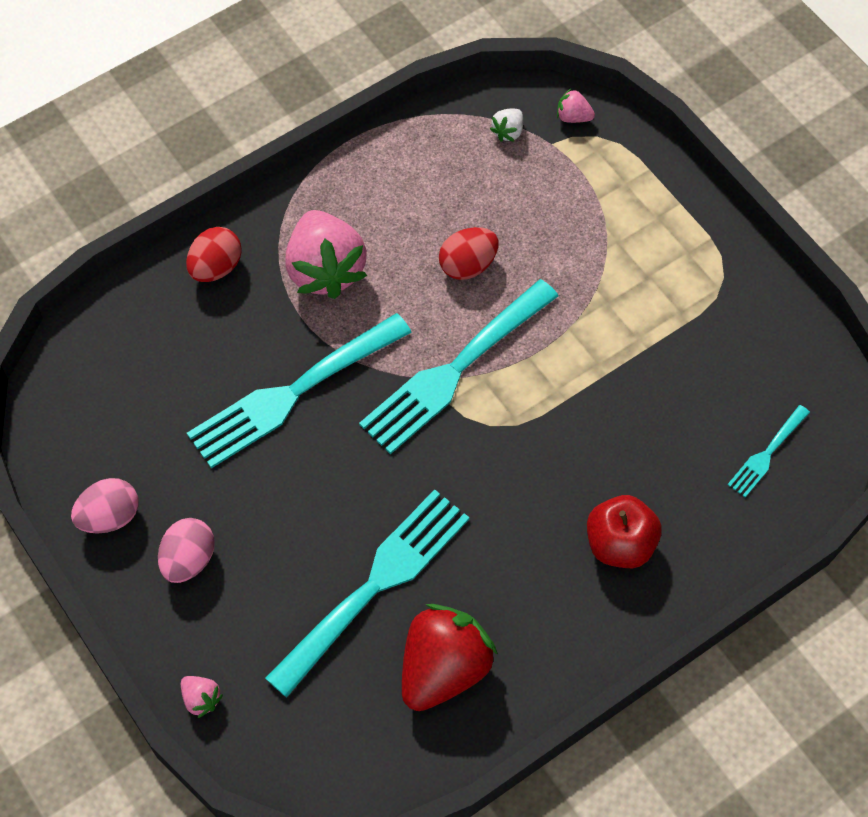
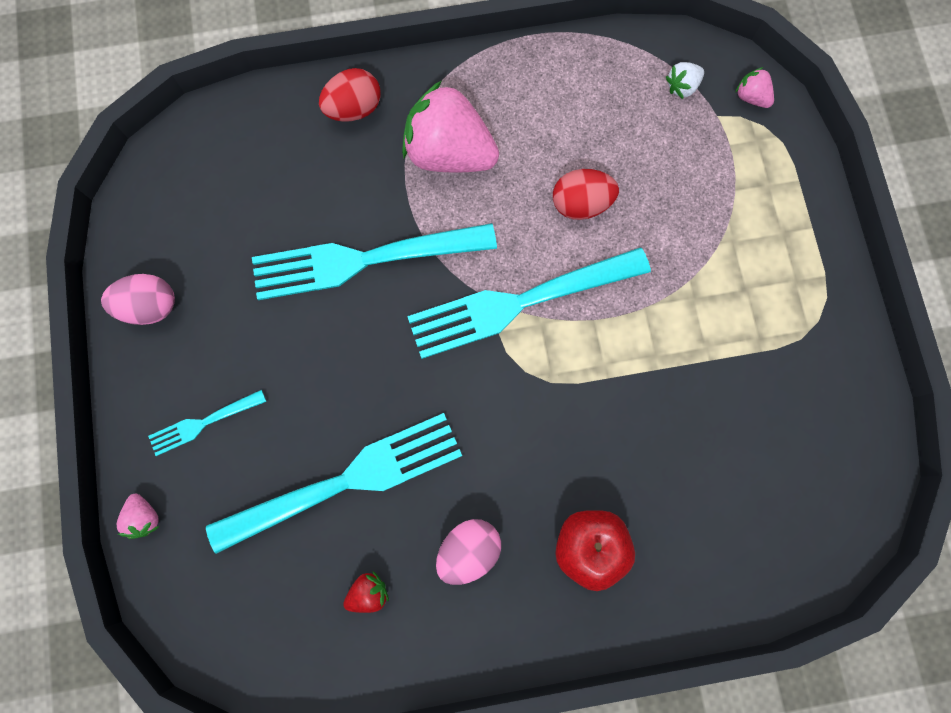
camera: 25 degrees right, 15 degrees up
pink egg [158,518,215,583] -> pink egg moved to [436,519,501,585]
pink strawberry [285,210,367,299] -> pink strawberry turned 105 degrees clockwise [402,81,499,173]
red strawberry [402,604,498,711] -> red strawberry [343,571,389,613], size x0.42
turquoise fork [728,405,810,497] -> turquoise fork moved to [148,390,266,456]

